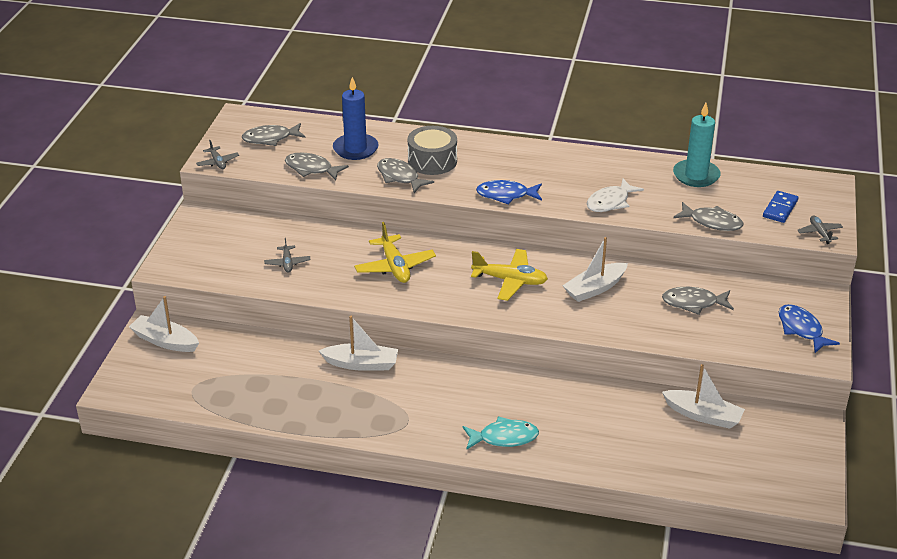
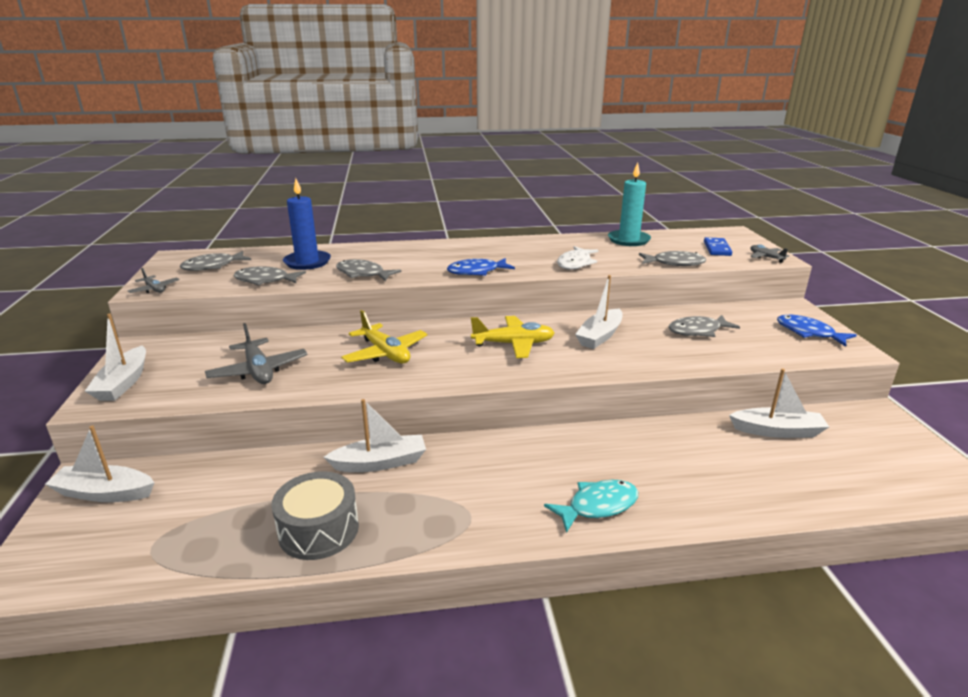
camera: 20 degrees left, 10 degrees down
grey plane [264,238,311,272] -> grey plane [205,323,308,384], size x1.79
grey drum [408,126,457,175] -> grey drum moved to [271,471,359,560]
none -> white boat [85,314,146,401]

